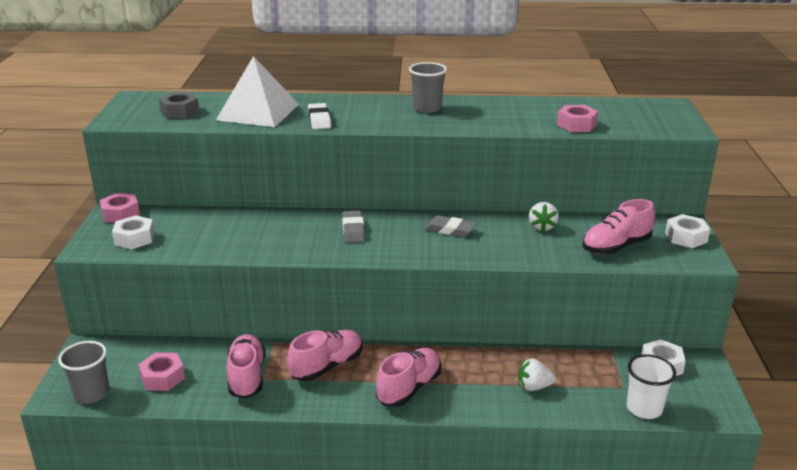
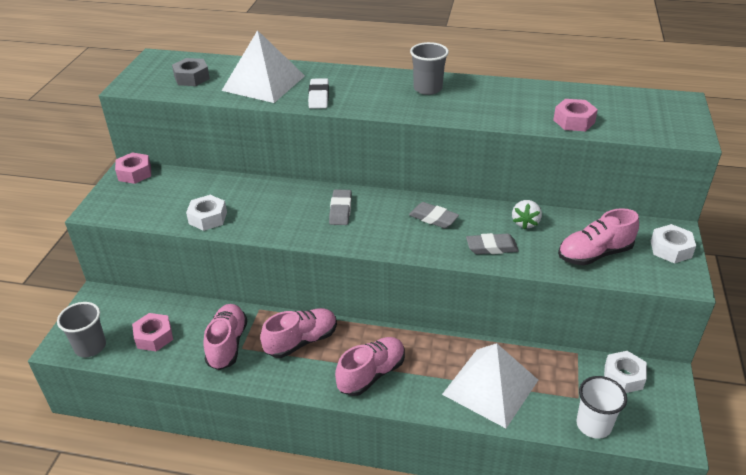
camera: 10 degrees right, 10 degrees up
white nut [112,215,155,249] -> white nut moved to [186,195,227,231]
white strawberry [518,358,556,391] -> white pyramid [442,343,538,428]
none -> grey eraser [466,233,519,254]

